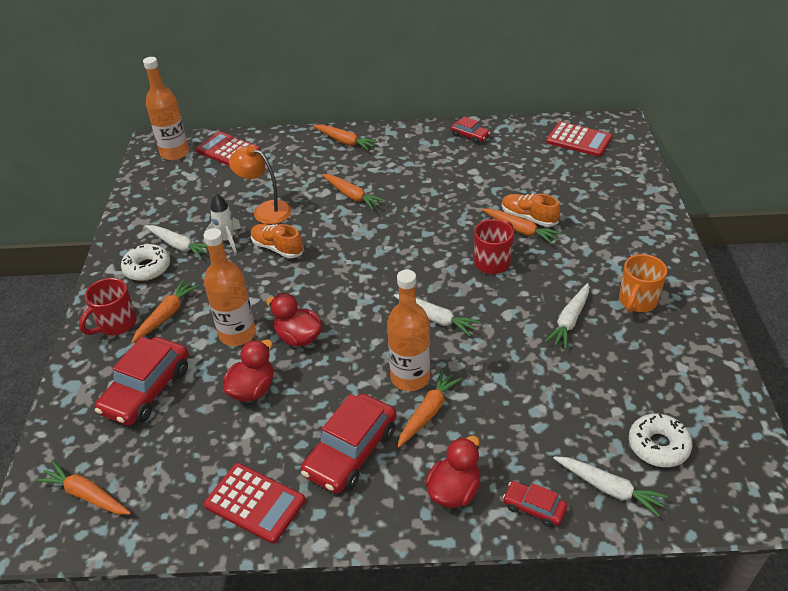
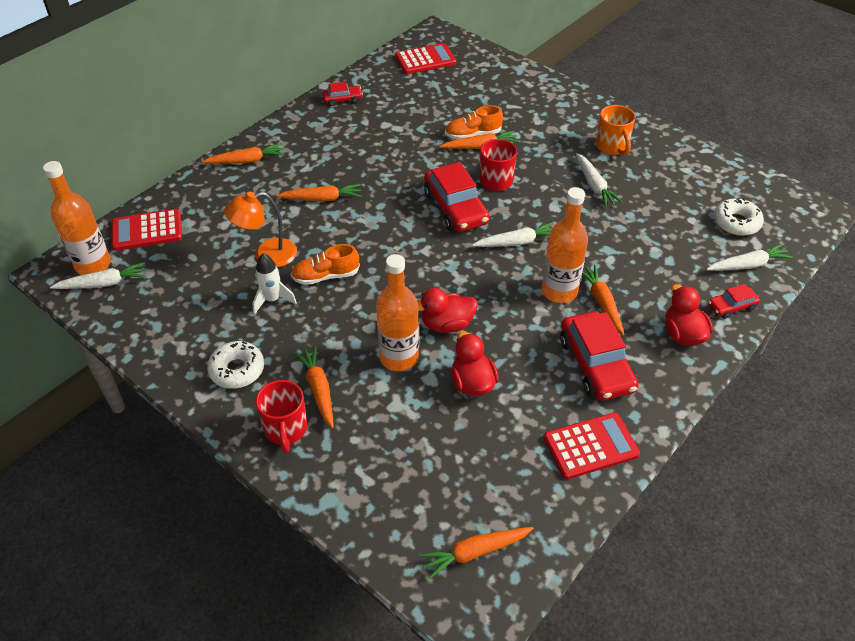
camera: 50 degrees left, 5 degrees up
red car [95,337,189,426] -> red car moved to [424,162,490,232]
white carrot [145,225,208,259] -> white carrot moved to [50,262,147,289]

